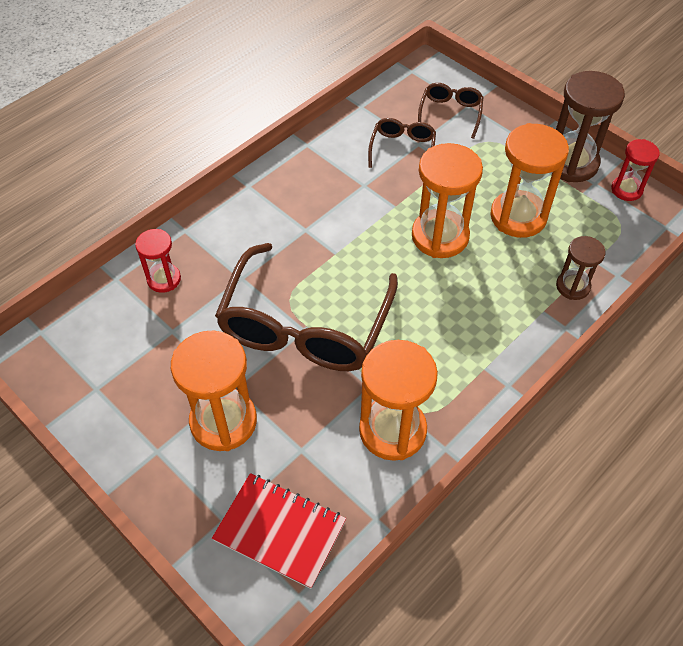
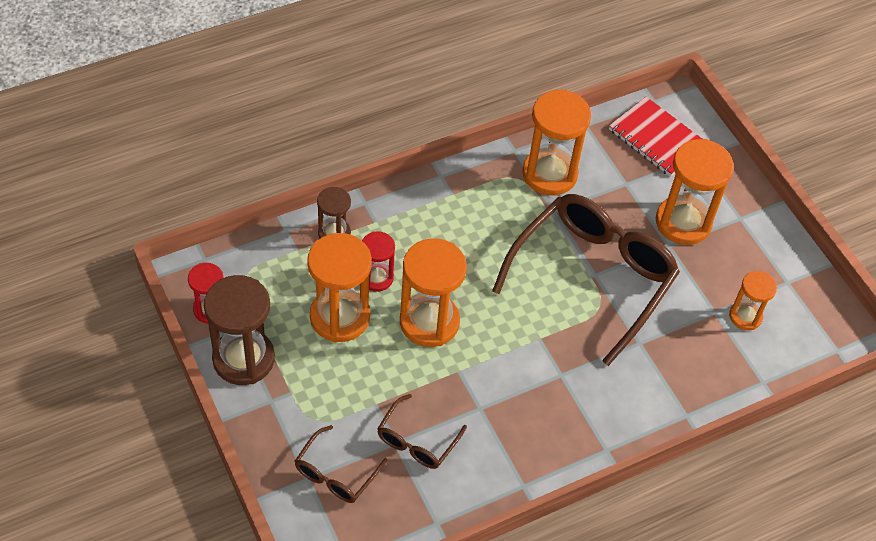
camera: 165 degrees left, 0 degrees up
red hourglass [135,229,181,293] -> red hourglass moved to [362,231,395,292]
none -> orange hourglass [729,271,777,330]

